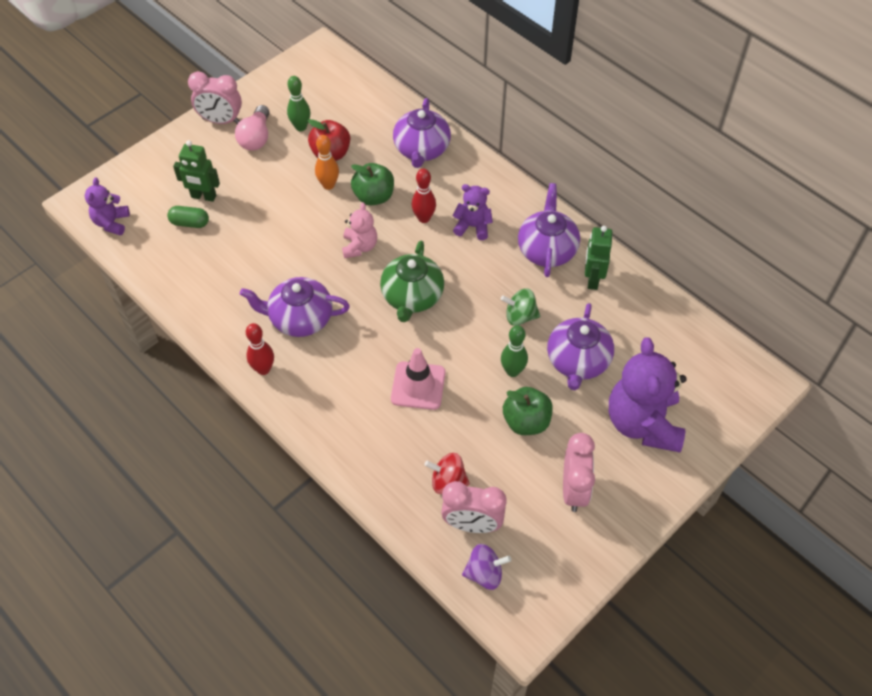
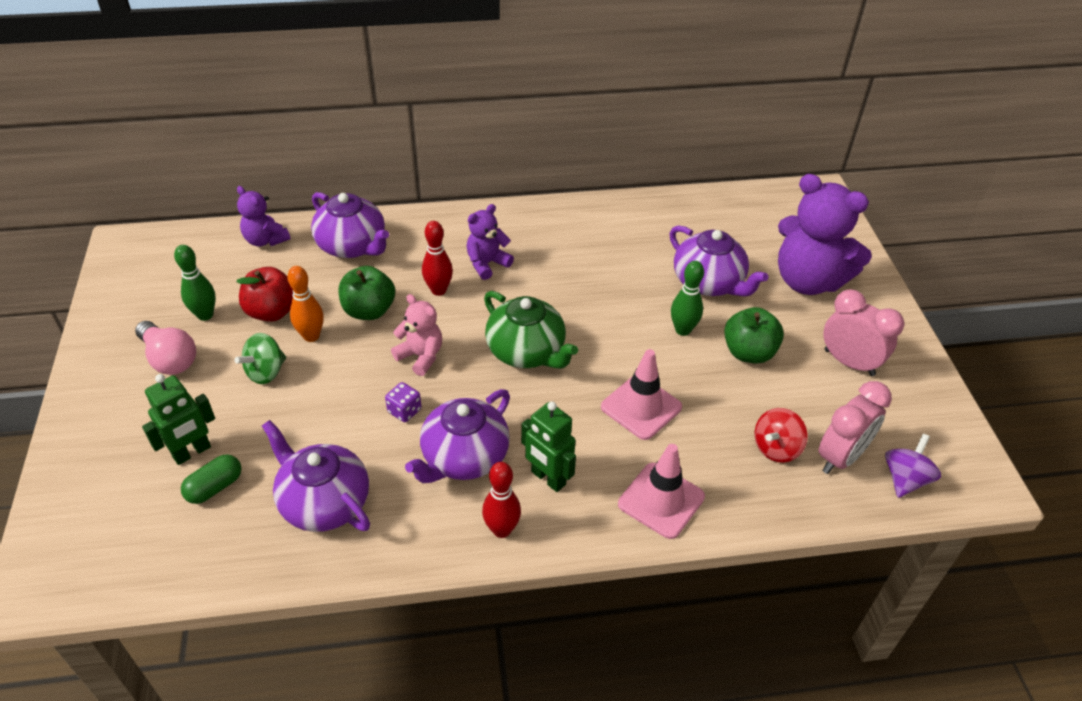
camera: 55 degrees left, 10 degrees down
purple teddy bear [85,178,130,235] -> purple teddy bear moved to [237,186,290,246]
pink clock [188,71,242,124] -> none
green spinning top [501,288,540,326] -> green spinning top moved to [235,333,286,384]
purple teapot [518,183,580,277] -> purple teapot moved to [262,420,370,532]
green robot [585,226,612,290] -> green robot moved to [521,401,576,492]
none -> purple dice [385,382,422,422]
none -> pink traffic cone [618,444,705,539]

